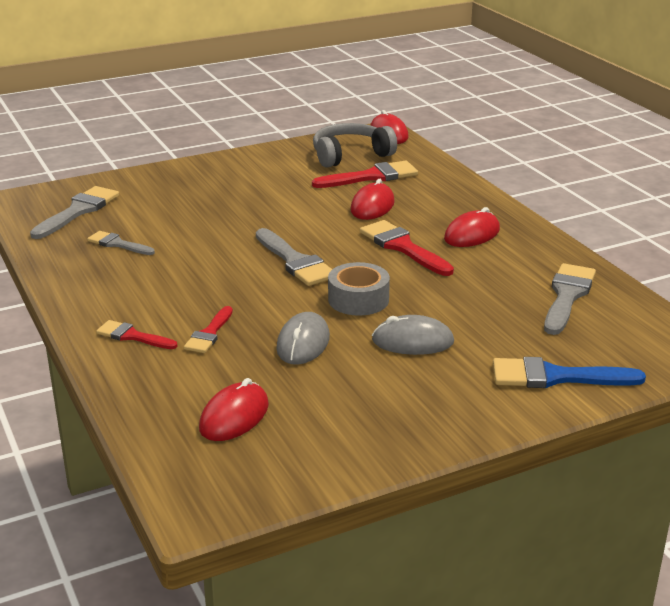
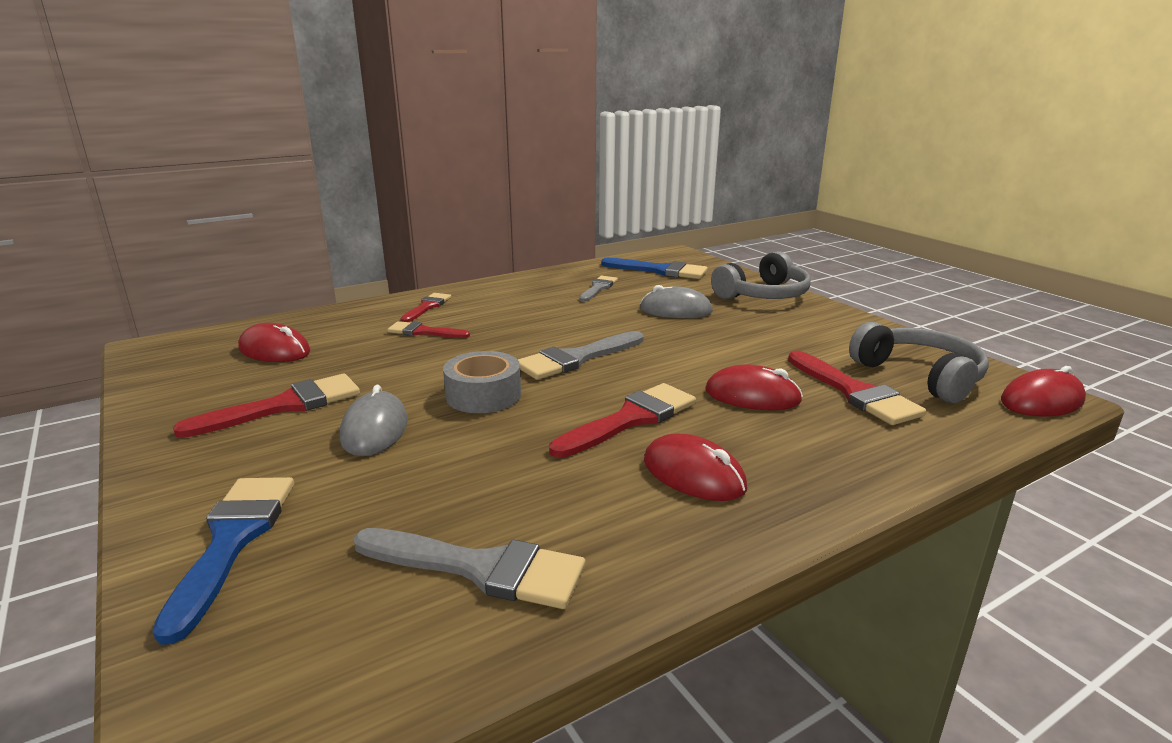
camera: 85 degrees right, 5 degrees down
grey brush [30,186,119,239] -> blue brush [601,258,708,279]
grey mouse [276,312,330,365] -> grey mouse moved to [640,285,713,318]
none -> red brush [173,373,360,438]
none -> grey headphones [711,251,811,299]

